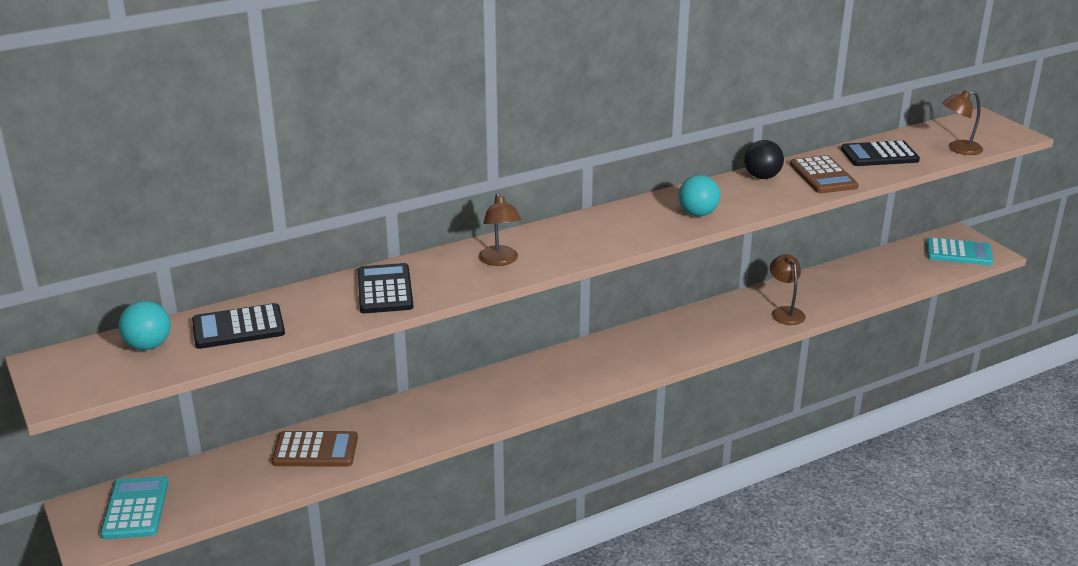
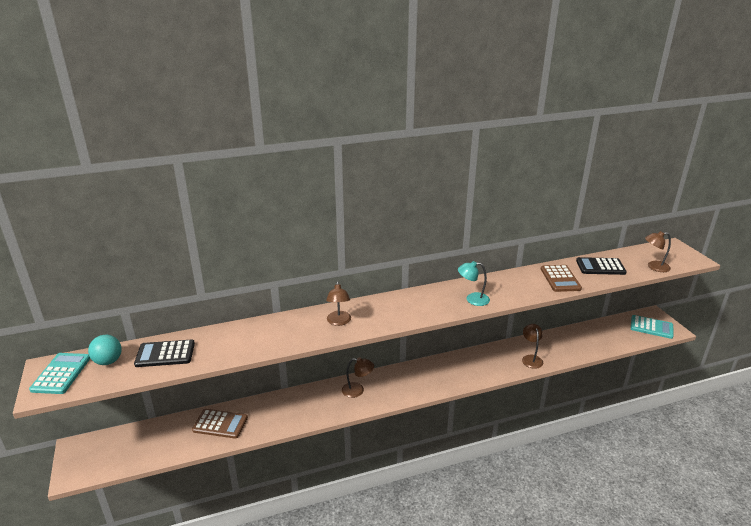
camera: 10 degrees right, 0 degrees up
turquoise calculator [100,476,168,539] -> turquoise calculator moved to [29,353,90,394]
black calculator [358,263,414,313] -> none
turquoise ball [678,175,720,216] -> turquoise lamp [458,261,490,306]
black ball [744,140,784,179] -> none
none -> brown lamp [342,357,374,398]

